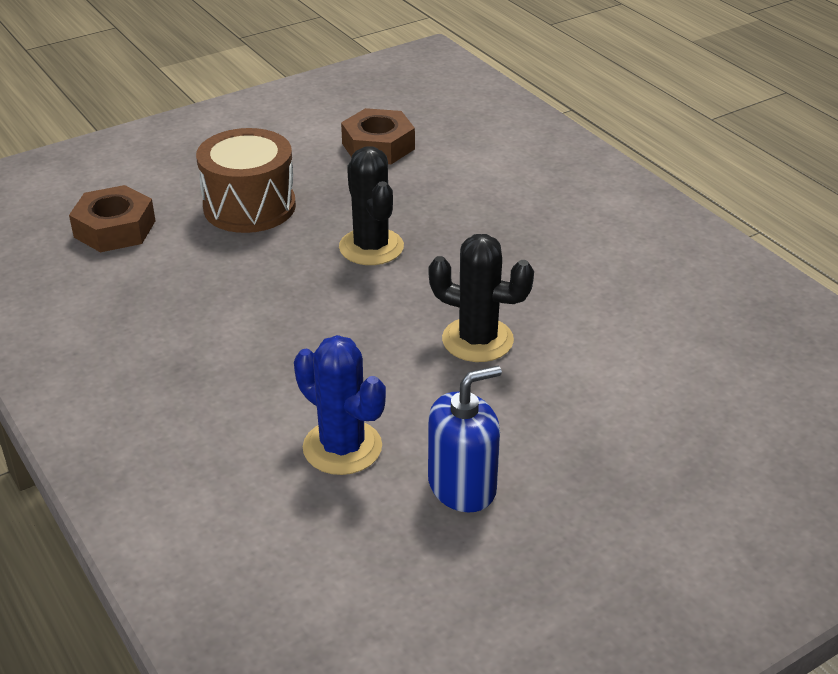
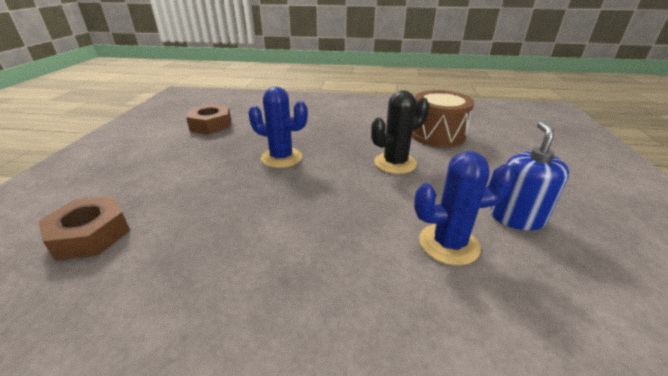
camera: 50 degrees left, 5 degrees down
brown drum [196,128,296,233] -> brown drum moved to [412,90,474,148]
black cactus [339,146,404,265] -> blue cactus [248,87,308,168]

